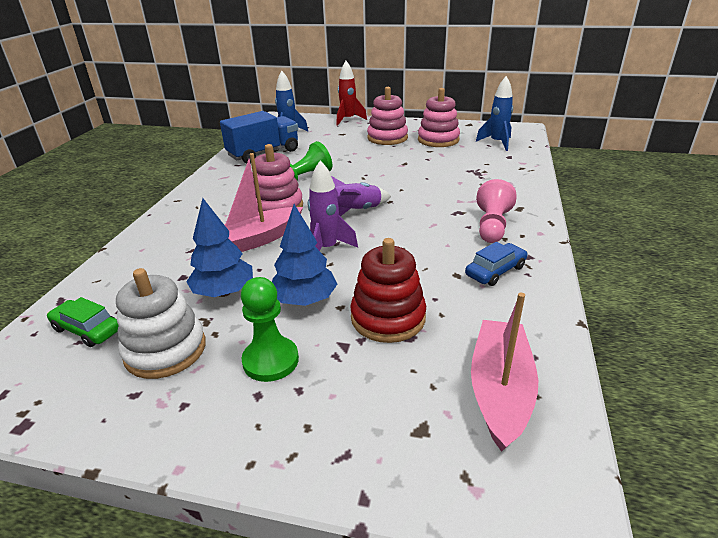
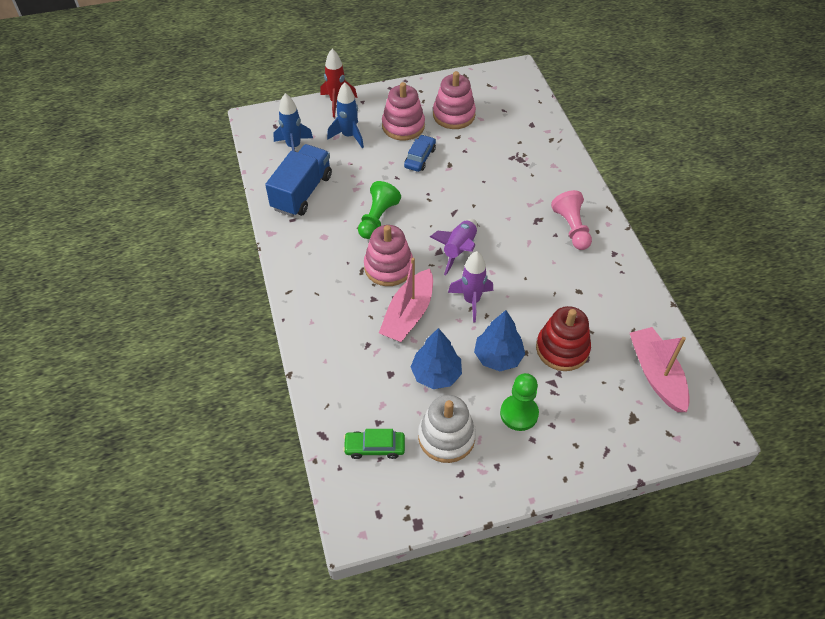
camera: 30 degrees left, 20 degrees up
blue car [465,242,528,286] -> blue car moved to [404,135,436,172]
blue rocket [476,76,513,151] -> blue rocket moved to [327,82,364,148]

